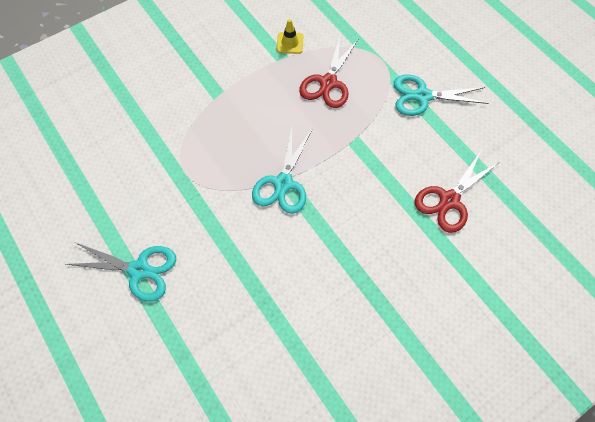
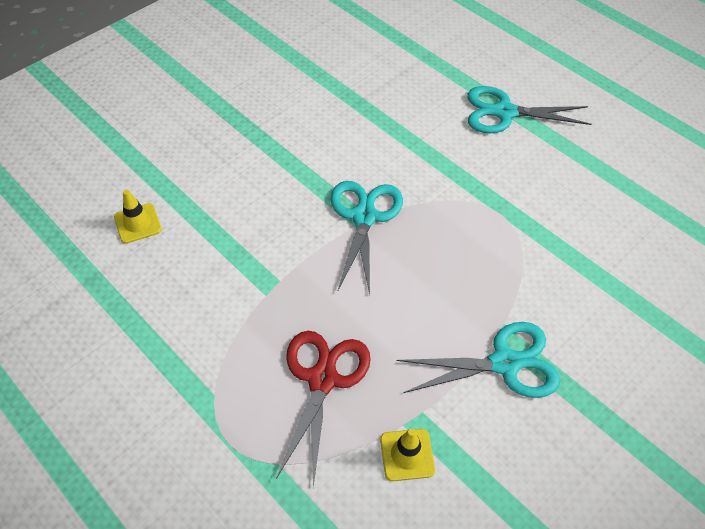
camera: 170 degrees right, 10 degrees down
turquoise scissors [394,74,488,116] -> turquoise scissors moved to [397,322,560,398]
red scissors [415,151,498,233] -> yellow traffic cone [114,190,162,244]

